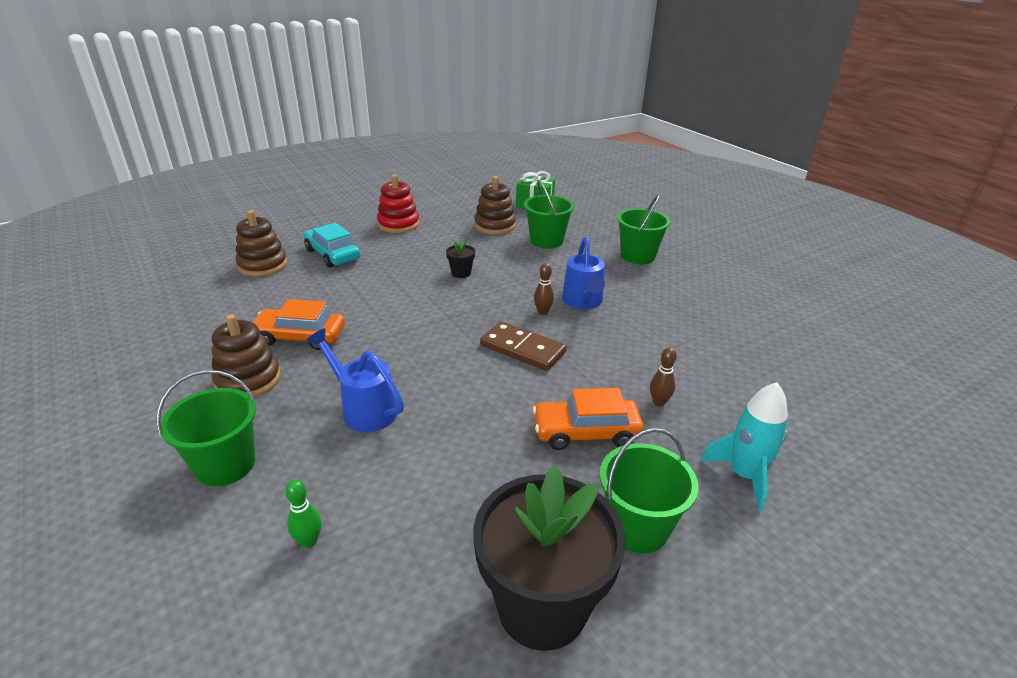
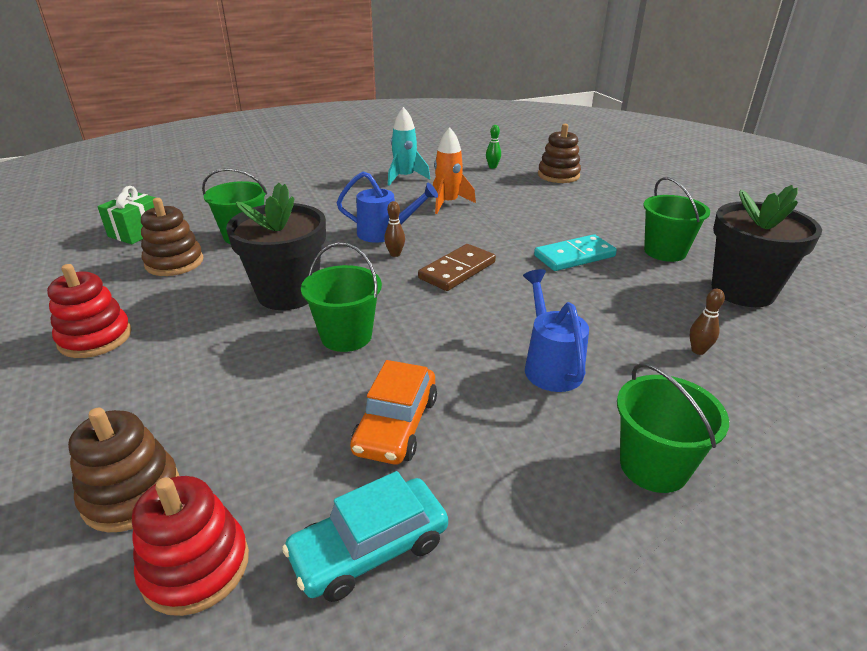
camera: 80 degrees left, 0 degrees up
brown stacking toy [212,314,281,398] -> brown stacking toy moved to [538,124,581,183]
green bowling pin [285,479,321,548] -> green bowling pin moved to [486,125,501,169]
turquoise car [303,223,360,268] -> turquoise car moved to [282,471,448,602]
blue watering can [306,328,404,432] -> blue watering can turned 120 degrees clockwise [523,269,589,392]
black flower pot [446,241,475,278] -> black flower pot [226,183,326,310], size x2.47
orange car [533,388,644,450] -> turquoise domino [534,234,617,271]
green bucket [617,194,671,264] -> green bucket moved to [301,242,382,352]
brown bowling pin [650,347,677,406] -> brown bowling pin moved to [690,289,725,355]
turquoise rocket [700,382,788,511] -> turquoise rocket moved to [388,107,430,185]
none -> red stacking toy [132,476,249,616]
none -> orange rocket [433,127,476,214]

